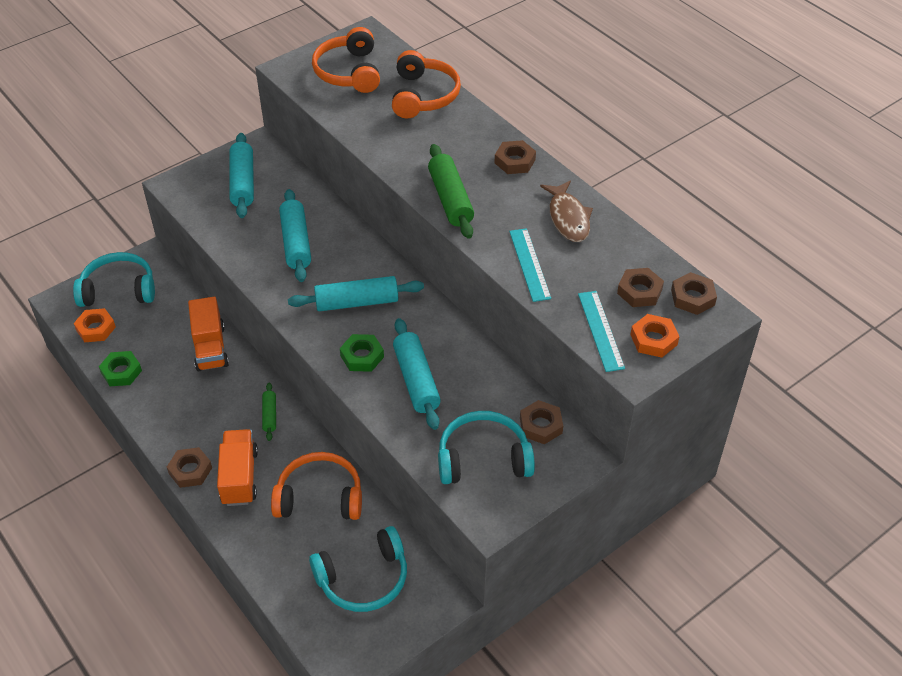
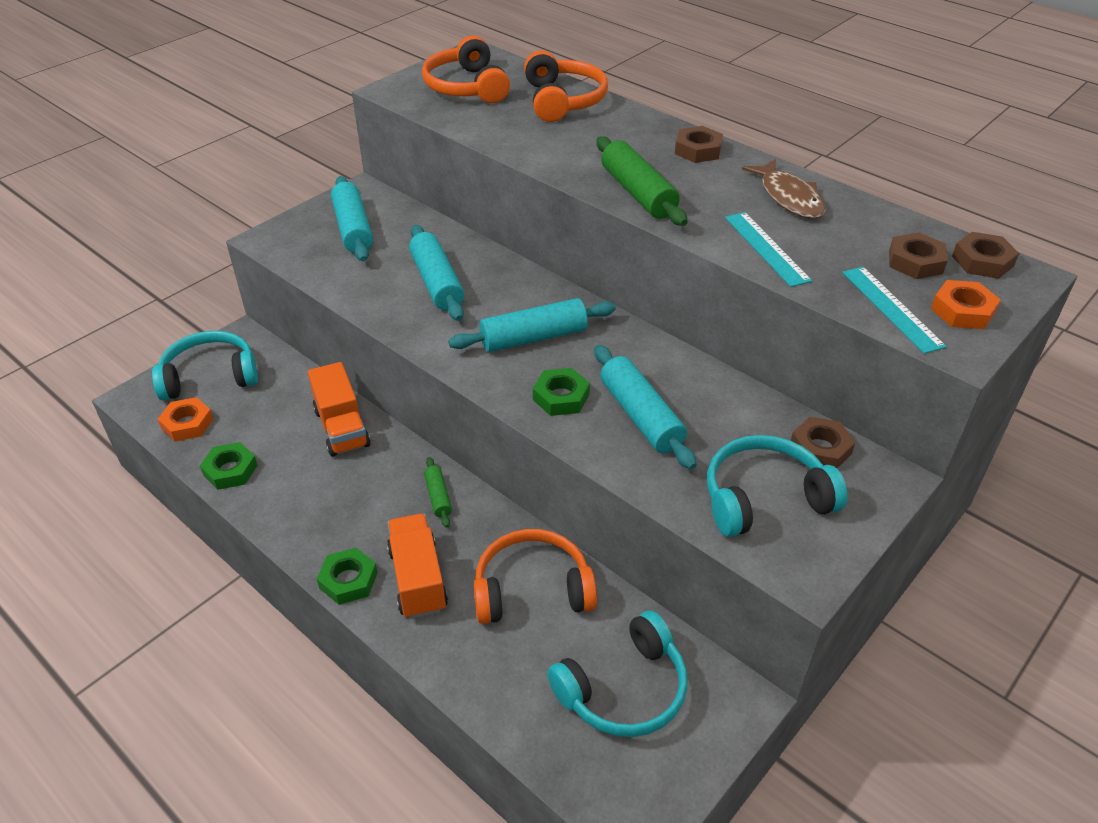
camera: 10 degrees left, 5 degrees down
brown nut [167,447,212,488] -> green nut [317,548,378,605]

